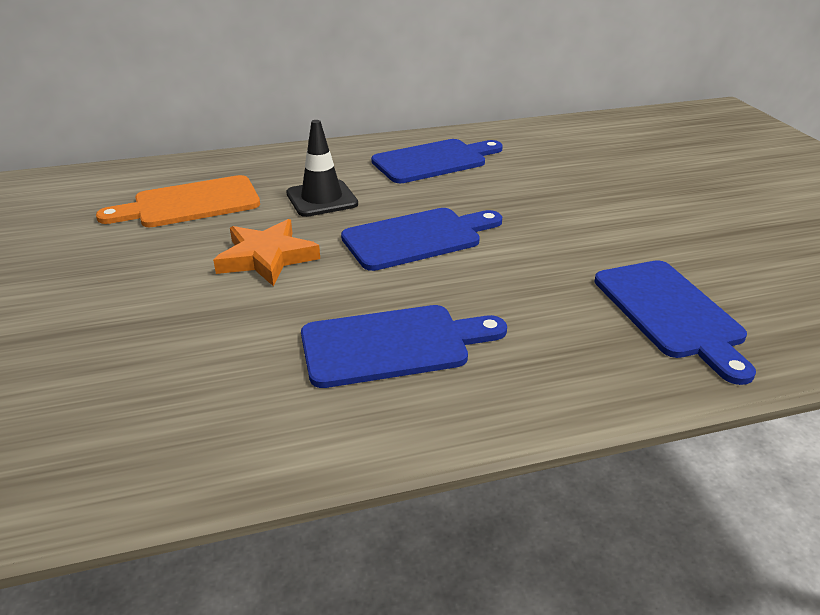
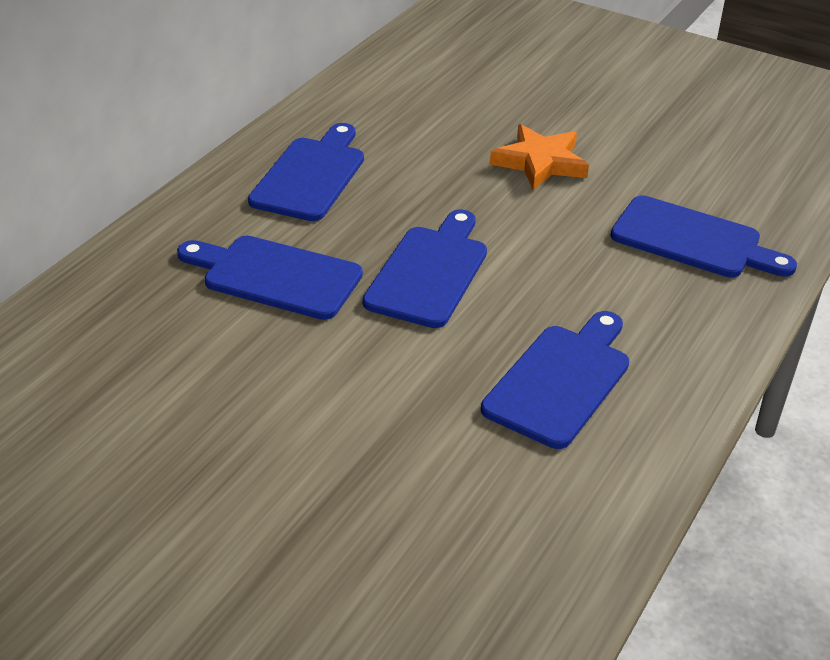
camera: 45 degrees left, 5 degrees up
orange cutting board [96,175,260,227] -> none
orange star [213,219,320,286] -> orange star moved to [490,124,589,190]
black traffic cone [286,120,358,217] -> blue cutting board [177,236,363,320]

